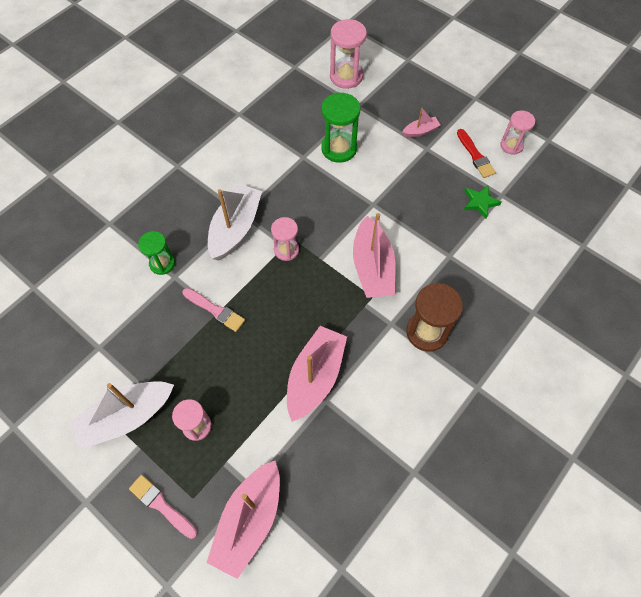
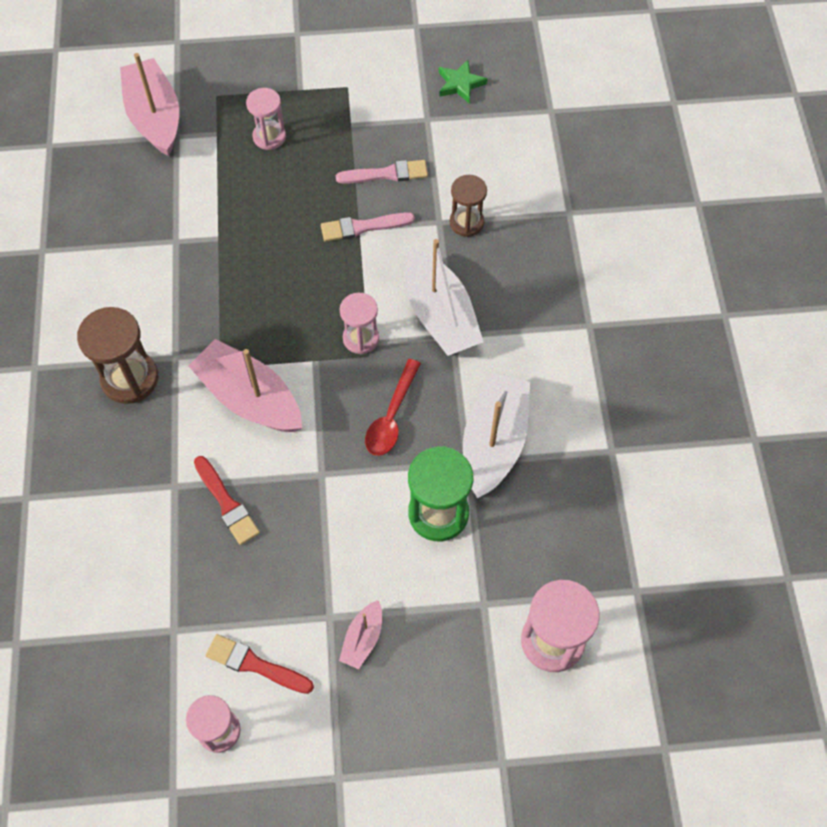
camera: 135 degrees right, 0 degrees up
white boat [69,381,174,450] -> white boat moved to [463,372,530,498]
pink brush [129,475,197,539] -> pink brush moved to [336,160,428,184]
green hourglass [138,231,175,275] -> brown hourglass [450,175,487,237]
pink boat [287,326,347,422] -> none
green star [464,185,502,219] -> green star moved to [439,60,487,104]
none -> red brush [194,456,260,545]
none -> red spoon [365,359,421,456]

